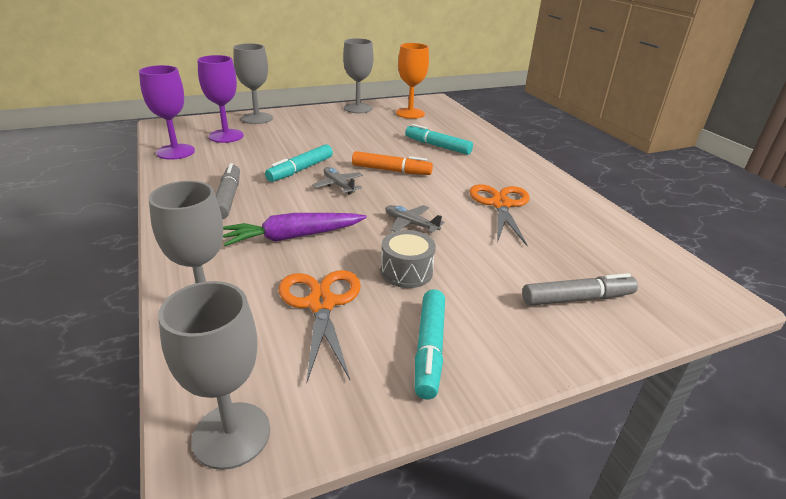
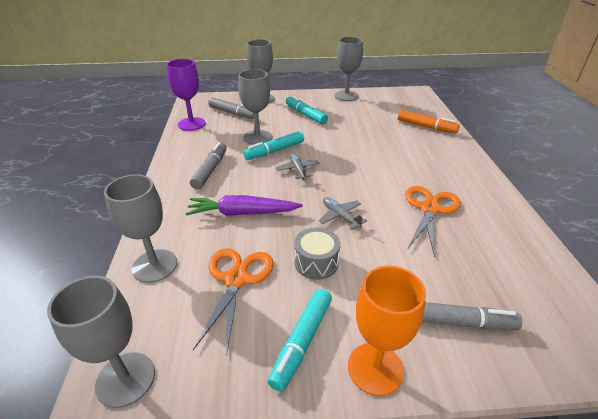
camera: 20 degrees right, 5 degrees up
purple goblet [197,55,244,143] -> grey marker [208,97,254,119]
orange marker [352,151,433,175] -> orange marker moved to [398,110,460,134]
orange goblet [396,43,429,119] -> orange goblet moved to [348,266,426,396]
turquoise marker [405,124,473,155] -> turquoise marker moved to [286,95,328,125]
none -> grey goblet [238,69,272,145]

